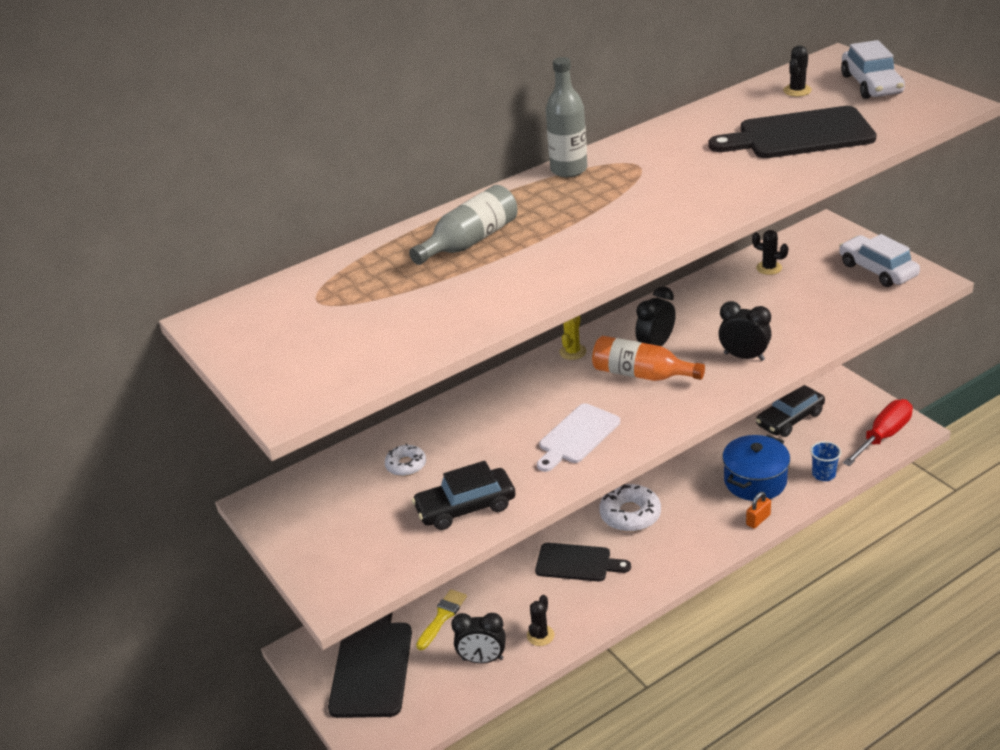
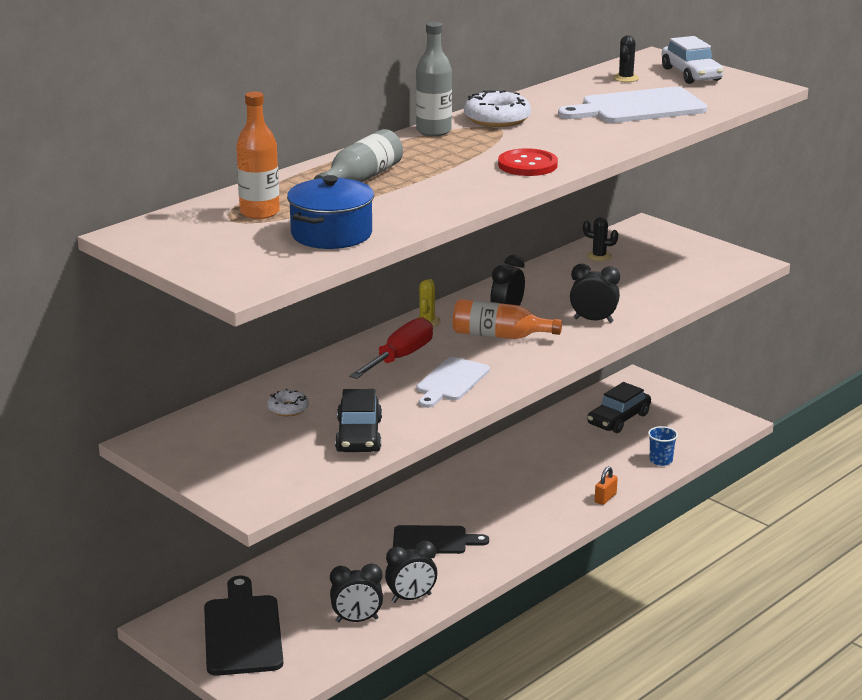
camera: 15 degrees left, 10 degrees down
black car [412,461,515,530] -> black car turned 60 degrees counterclockwise [335,389,382,452]
yellow brush [416,589,467,650] -> none
black cactus [527,595,554,646] -> black clock [385,541,437,603]
white donut [599,484,661,532] -> white donut moved to [464,90,531,127]
black cutting board [709,106,877,158] -> white cutting board [558,87,707,123]
blue pot [722,435,790,501] -> blue pot moved to [287,175,374,249]
white car [839,234,920,287] -> none
red screwdriver [843,399,913,466] -> red screwdriver moved to [349,317,433,379]
none -> orange bottle [236,92,280,219]
none -> red button [498,148,558,176]

